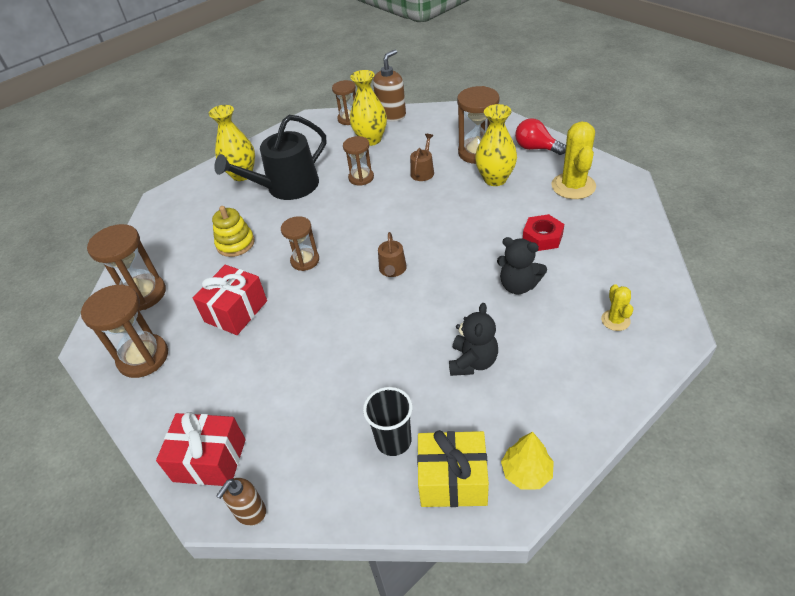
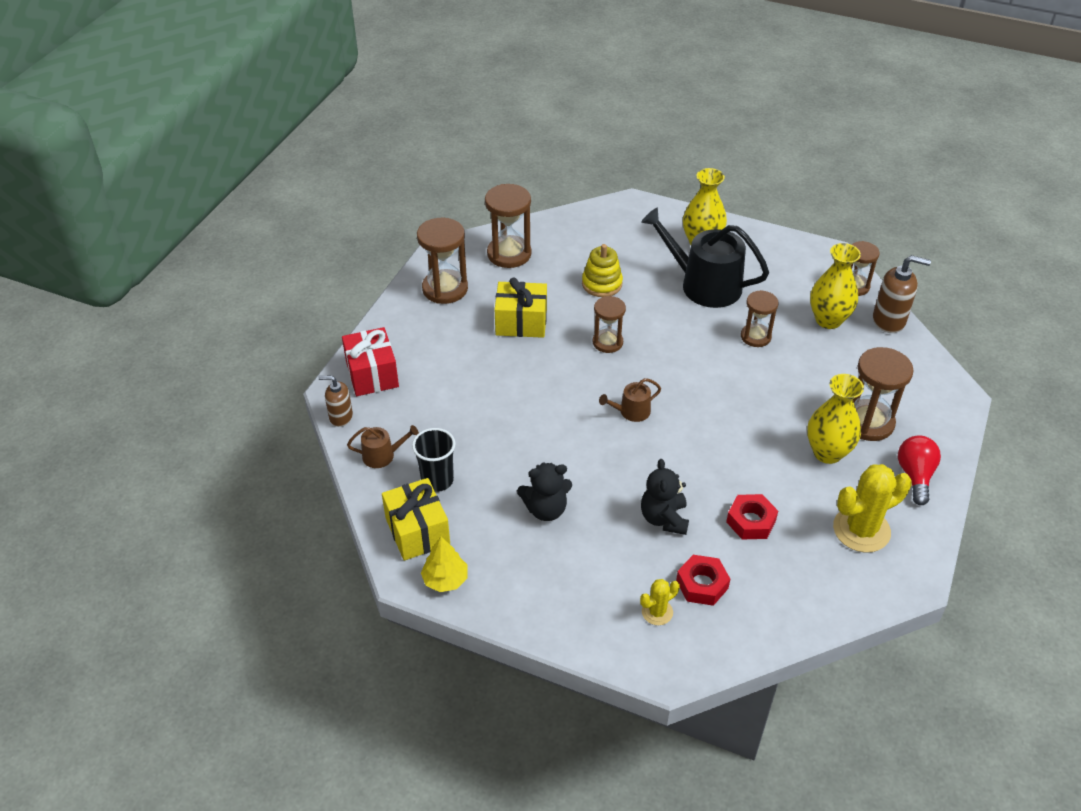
camera: 60 degrees right, 0 degrees up
red gift [193,265,267,335] -> yellow gift [495,277,547,338]
brown watering can [410,134,434,181] -> brown watering can moved to [347,425,419,468]
none -> red nut [676,555,730,606]

